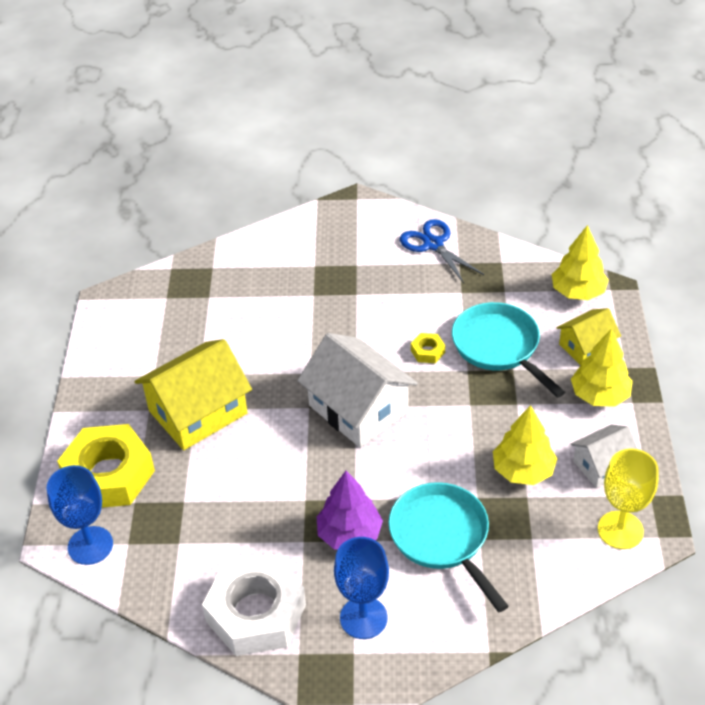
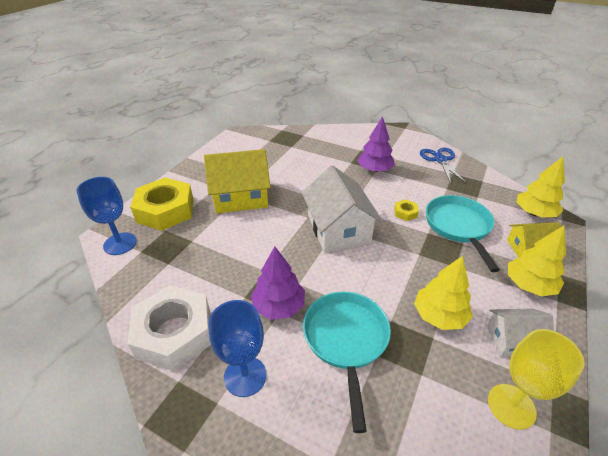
camera: 25 degrees right, 5 degrees down
none -> purple tree [357,116,395,172]

